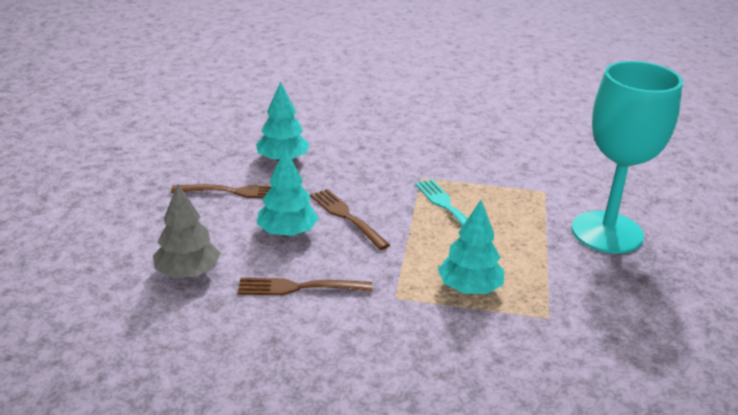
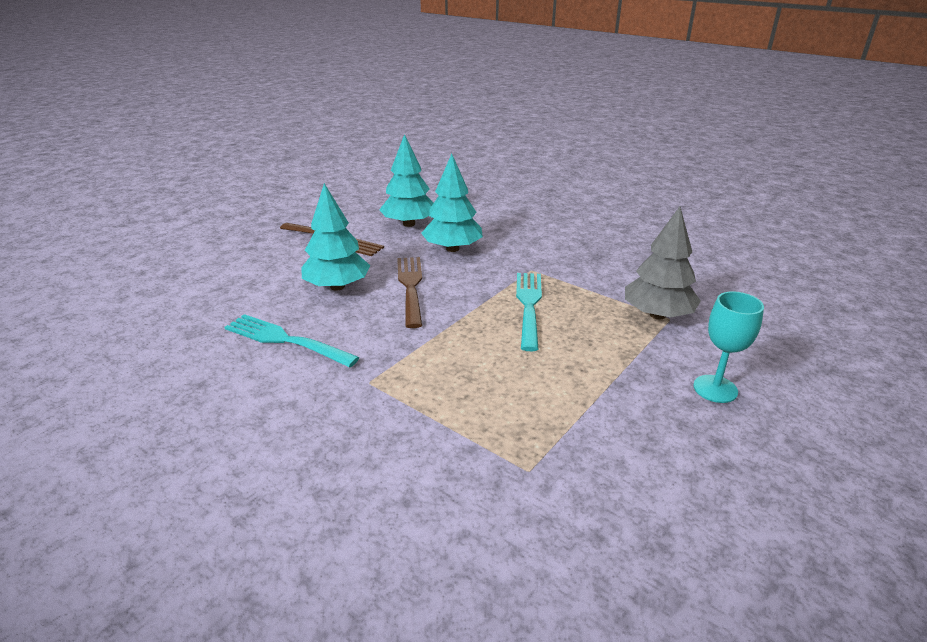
camera: 30 degrees right, 0 degrees up
grey tree [153,184,220,278] -> grey tree moved to [625,207,701,320]
brown fork [238,278,372,295] -> turquoise fork [224,314,360,367]
turquoise tree [438,200,504,294] -> turquoise tree moved to [421,154,483,252]
turquoise goblet [571,61,683,254] -> turquoise goblet [693,291,764,403], size x0.41

